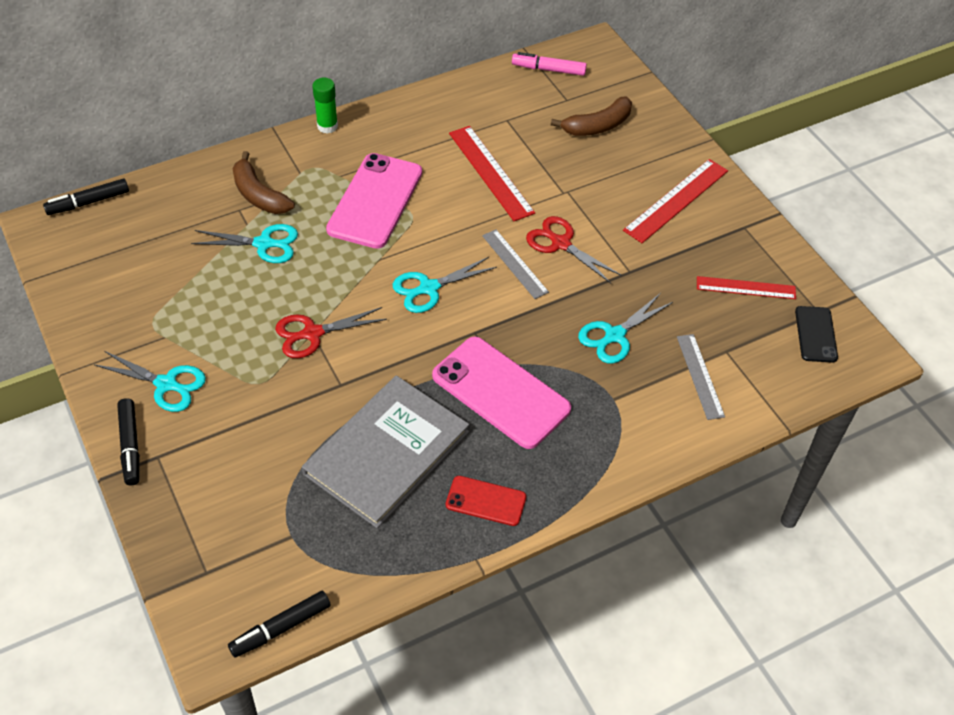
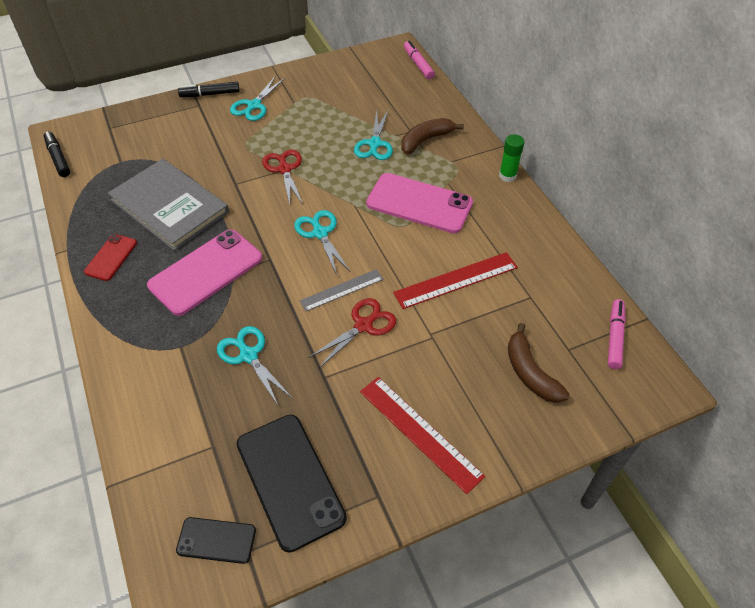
camera: 95 degrees right, 0 degrees up
black marker [43,179,129,215] -> pink marker [404,41,435,79]
grey ruler [677,334,725,420] -> none
red ruler [697,276,796,299] -> black phone [236,415,347,552]

